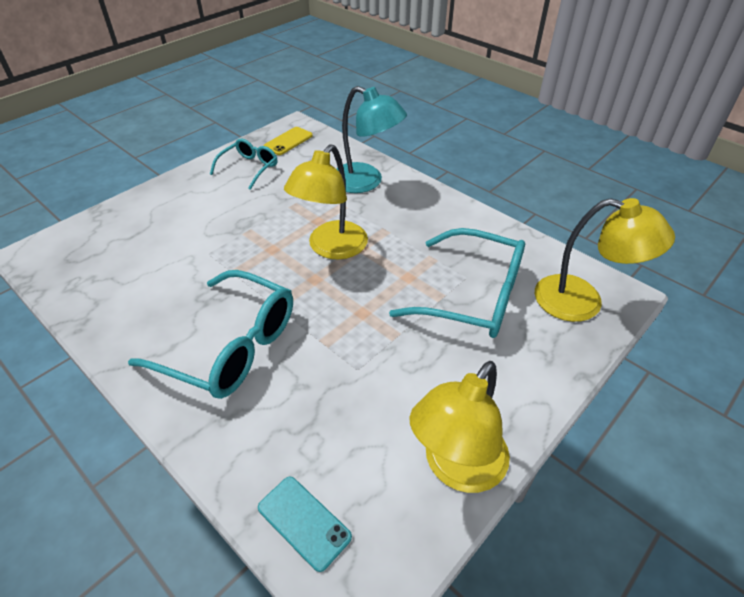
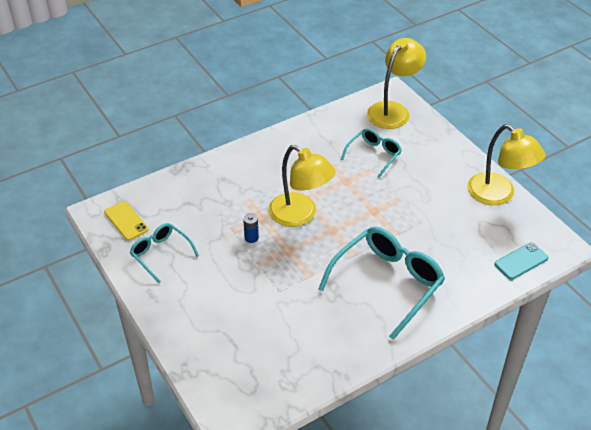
camera: 75 degrees left, 0 degrees up
turquoise lamp [337,86,407,193] -> none
turquoise glasses [389,228,525,338] -> turquoise glasses [341,128,402,178], size x0.56
none -> blue battery [243,213,259,243]

